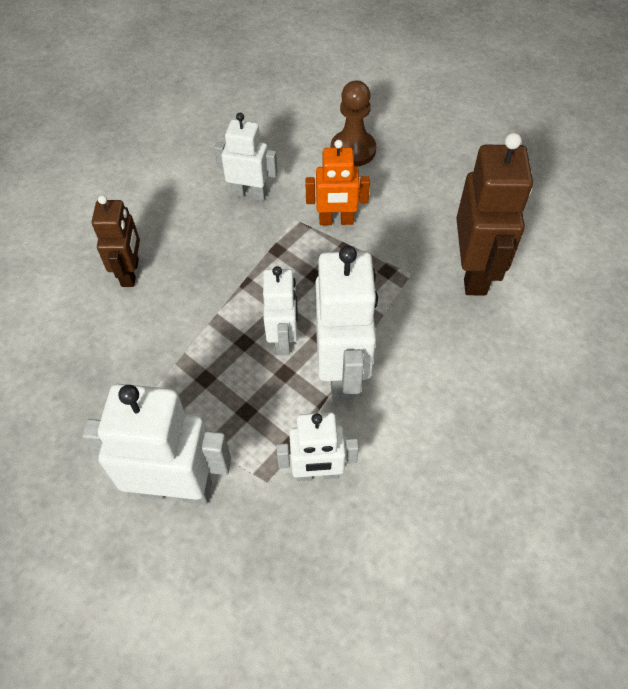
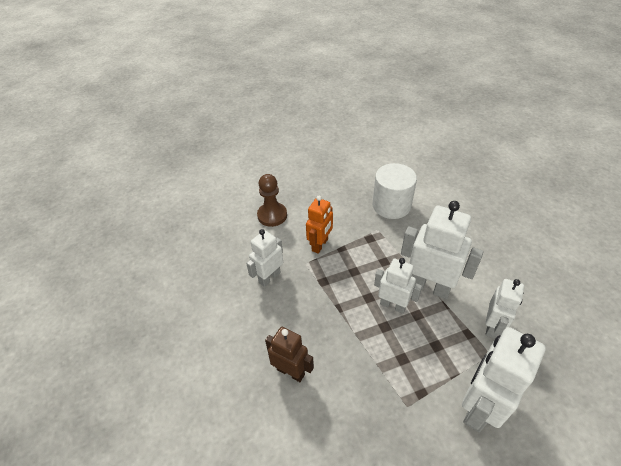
camera: 60 degrees left, 10 degrees down
brown robot [456,133,533,296] -> white cylinder [372,163,417,219]

